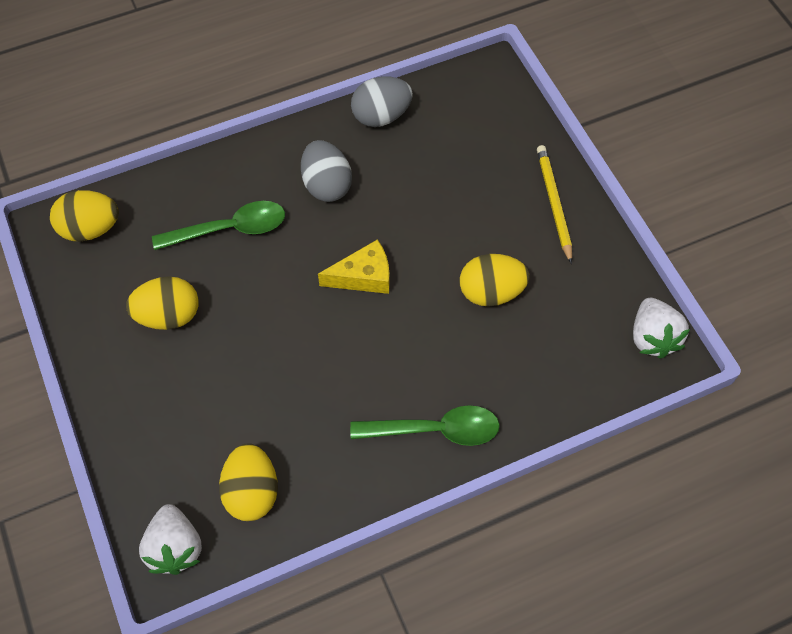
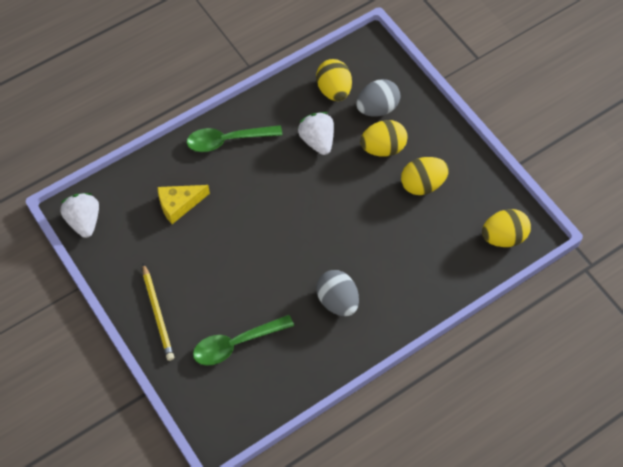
camera: 170 degrees right, 0 degrees up
white strawberry [139,504,202,575] -> white strawberry moved to [298,112,334,155]
green spoon [152,201,285,250] -> green spoon moved to [193,315,294,366]
yellow cheese [318,240,390,294] -> yellow cheese moved to [158,185,210,224]
grey egg [351,76,413,127] -> grey egg moved to [356,79,400,117]
yellow egg [460,254,530,307] -> yellow egg moved to [360,120,408,156]

